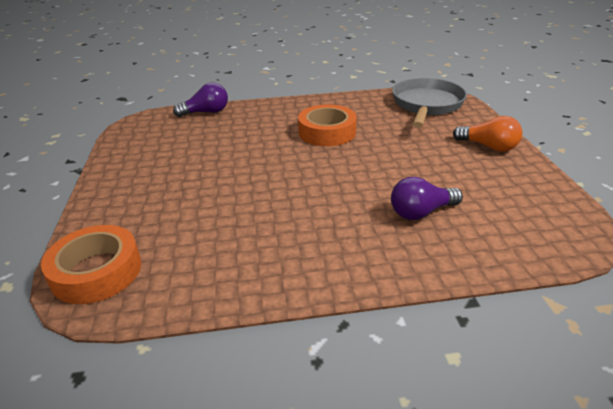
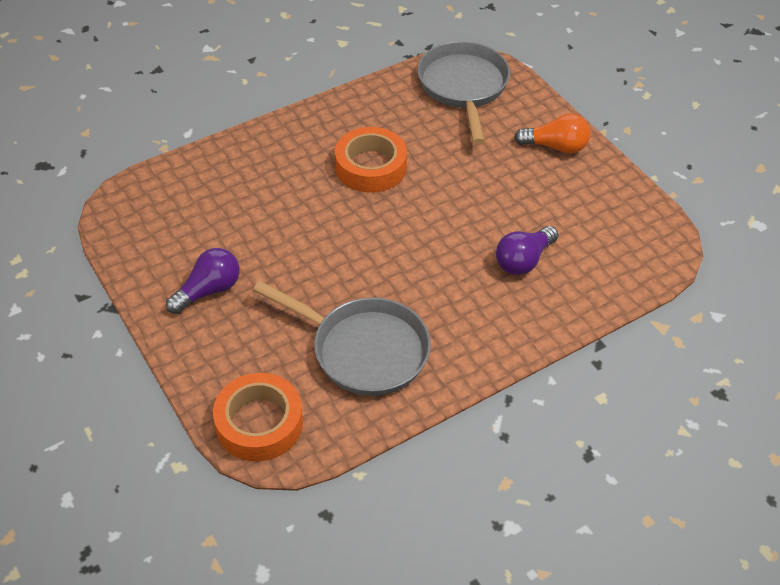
camera: 25 degrees left, 15 degrees up
purple light bulb [173,83,228,117] -> purple light bulb moved to [166,248,240,314]
none -> grey pan [253,281,431,396]

